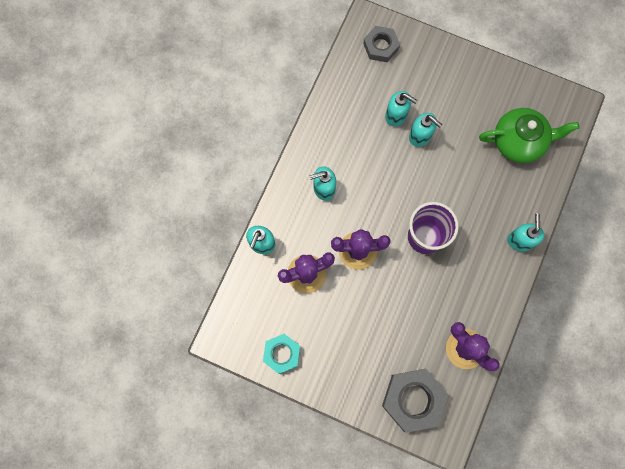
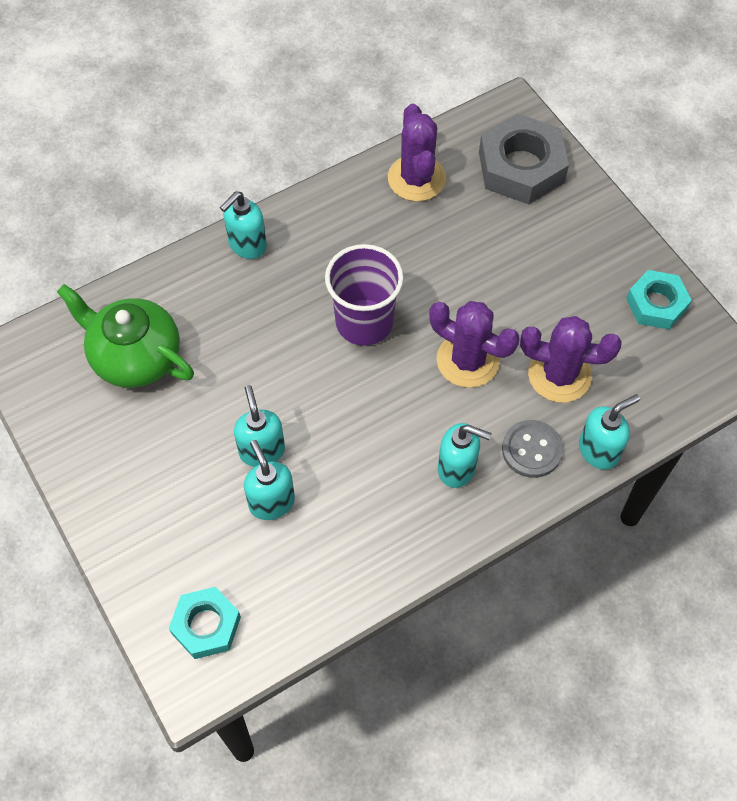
camera: 145 degrees left, 15 degrees down
grey nut [363,26,400,62] -> turquoise nut [169,587,241,659]
none -> grey button [502,420,563,478]

